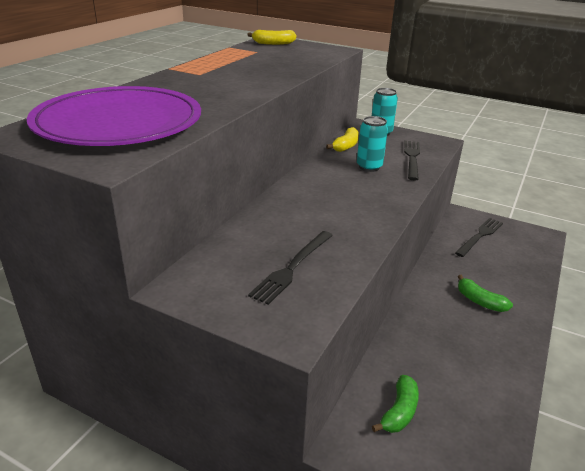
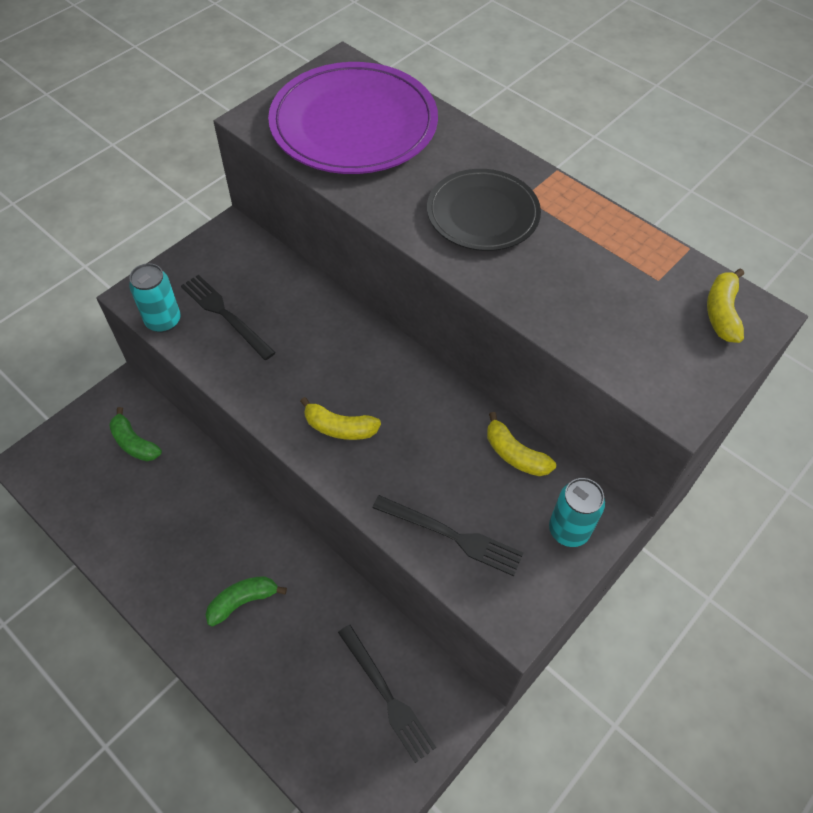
camera: 105 degrees right, 25 degrees up
turquoise can [357,116,388,172] -> turquoise can moved to [129,263,181,333]
none -> yellow banana [300,397,381,440]
none -> black plate [427,169,541,251]

